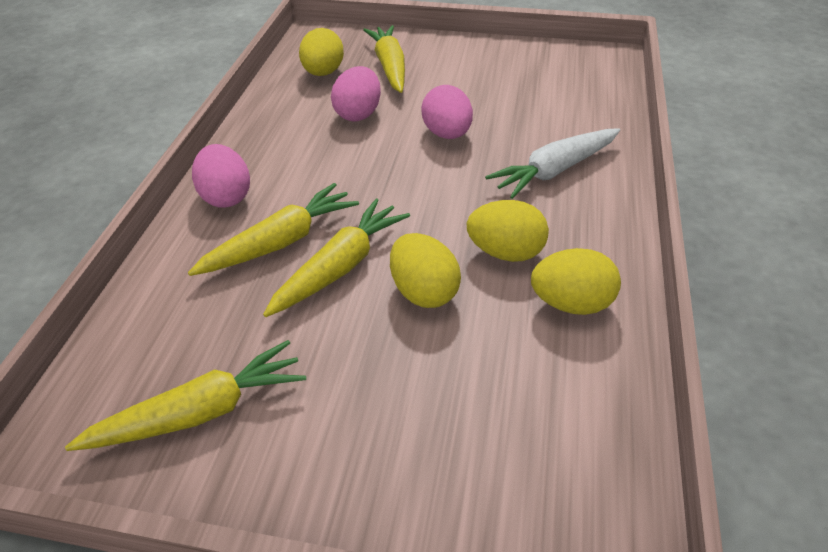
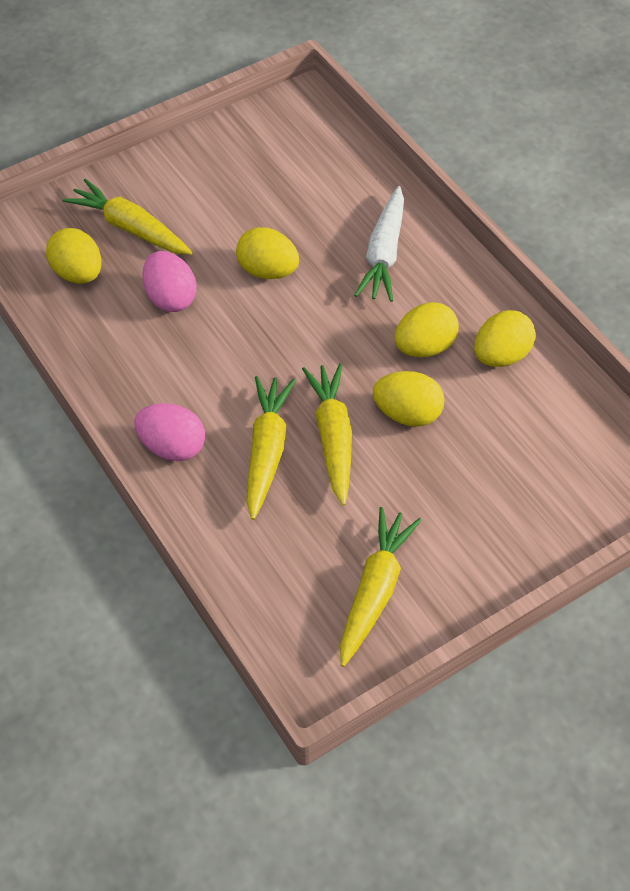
camera: 45 degrees left, 10 degrees up
pink egg [421,85,473,139] -> yellow egg [236,227,299,279]

